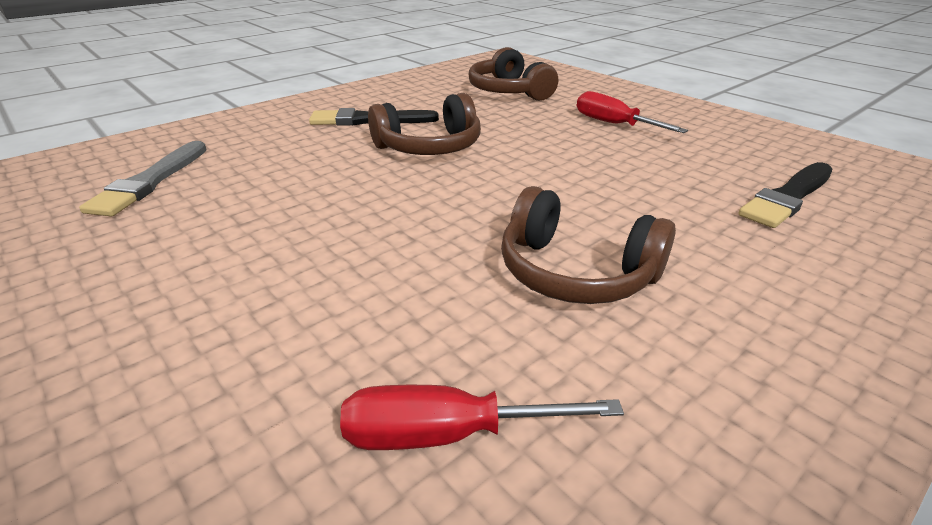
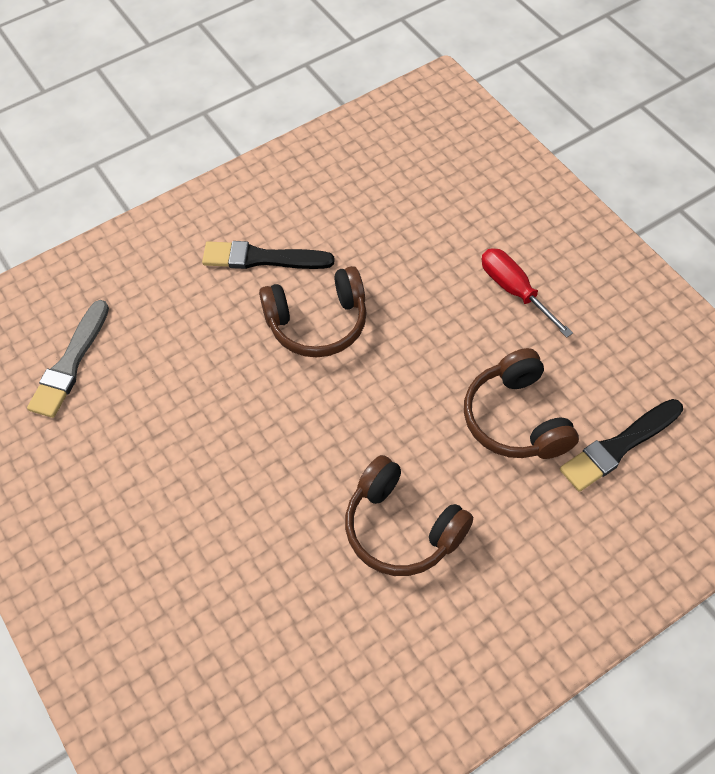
camera: 10 degrees right, 25 degrees up
red screwdriver [340,385,624,450] -> none
brown headphones [469,47,558,101] -> brown headphones moved to [464,348,579,459]

